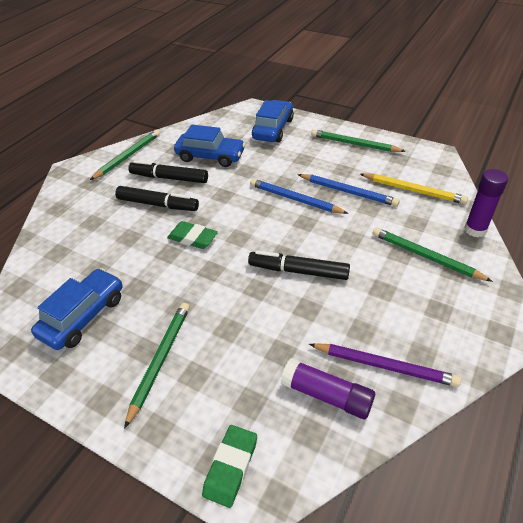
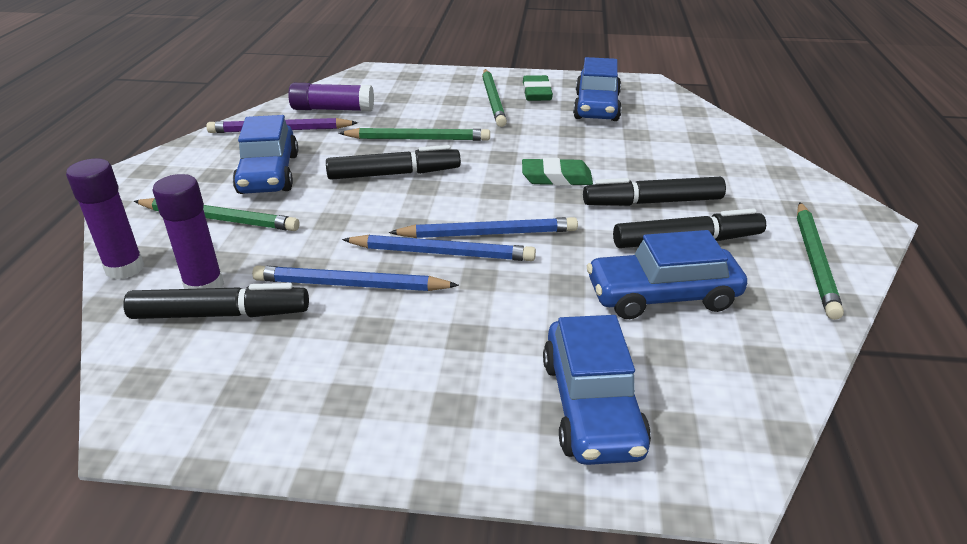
camera: 155 degrees right, 10 degrees down
green eraser [202,425,257,508] -> green eraser moved to [523,75,553,101]
green pencil [311,129,406,152] -> green pencil moved to [339,128,490,141]
yellow pencil [360,173,468,204] -> black marker [123,283,309,319]
none -> purple glue stick [153,174,224,289]
none -> blue car [233,115,298,194]
none -> blue pencil [389,217,578,238]

